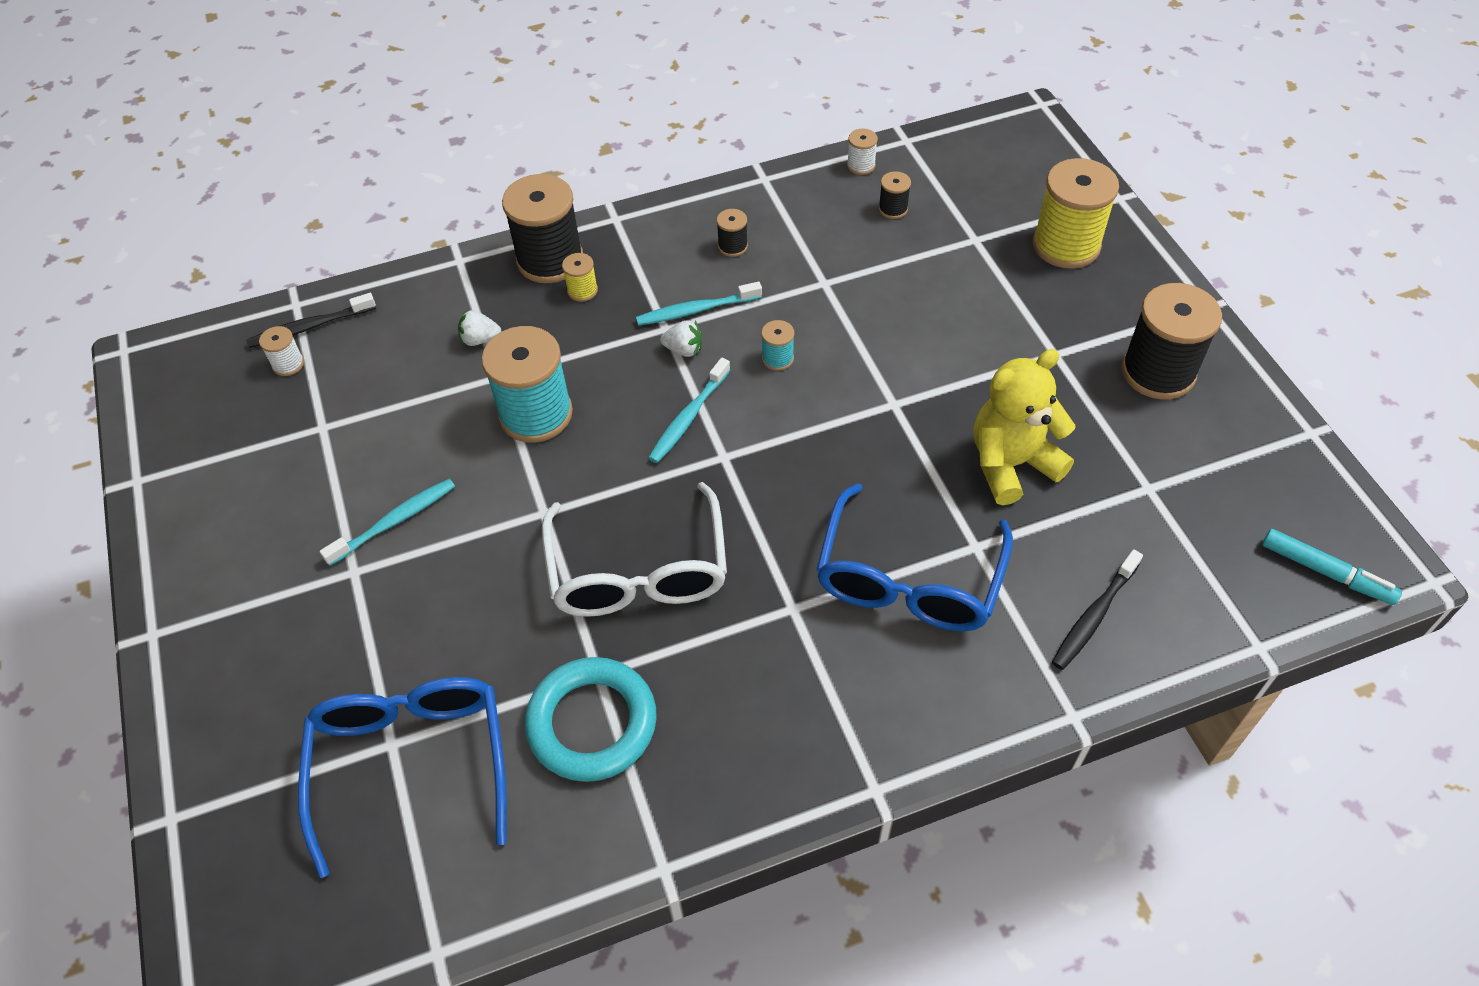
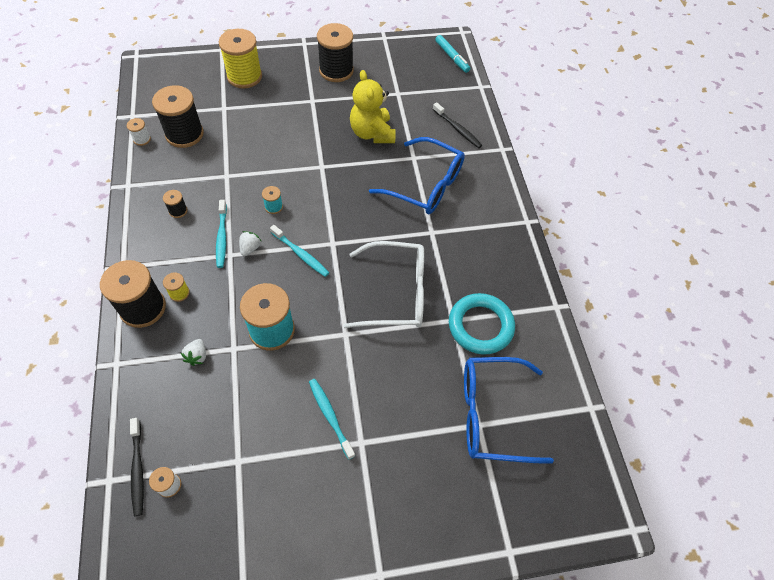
camera: 85 degrees left, 5 degrees up
black spool [878,171,911,219] -> black spool [152,85,204,148], size x2.23
turquoise marker [1262,529,1402,605] -> turquoise marker turned 105 degrees clockwise [435,35,470,73]

